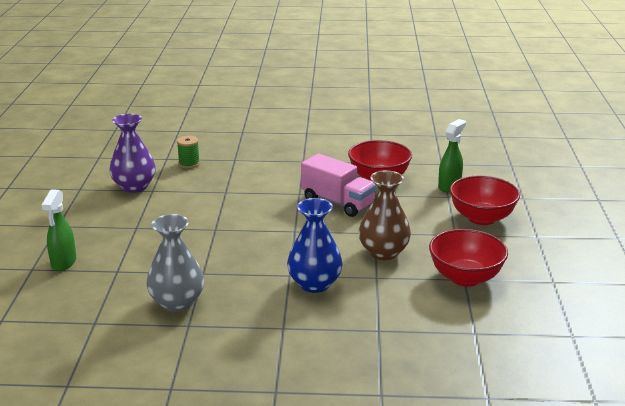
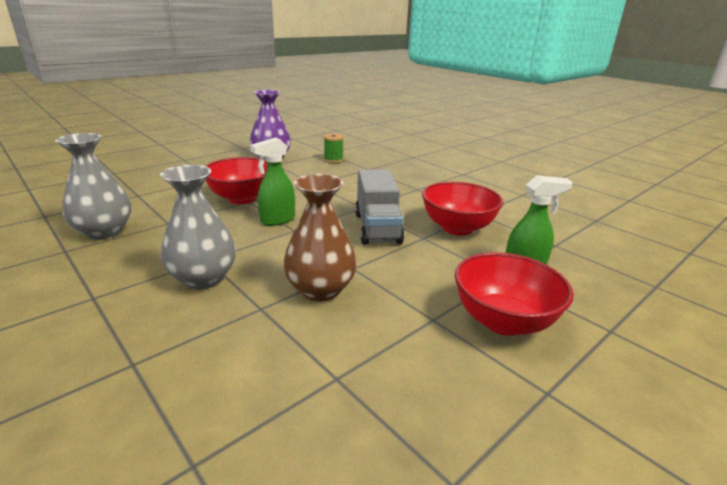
camera: 45 degrees right, 0 degrees up
green spray bottle [41,189,76,271] -> green spray bottle moved to [250,137,295,226]
blue vase [287,198,342,293] -> grey vase [160,165,236,290]
pink truck [301,153,376,217] -> grey truck [355,170,404,244]
red bowl [429,229,508,287] -> red bowl moved to [206,157,267,204]

